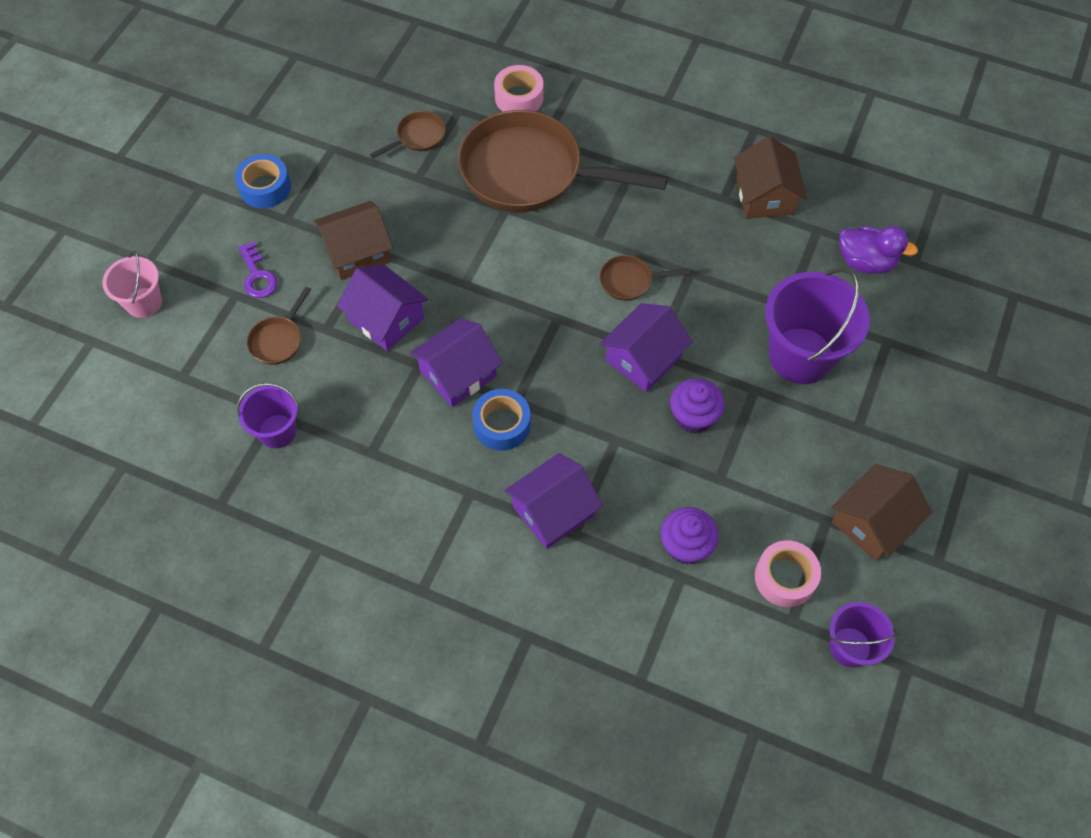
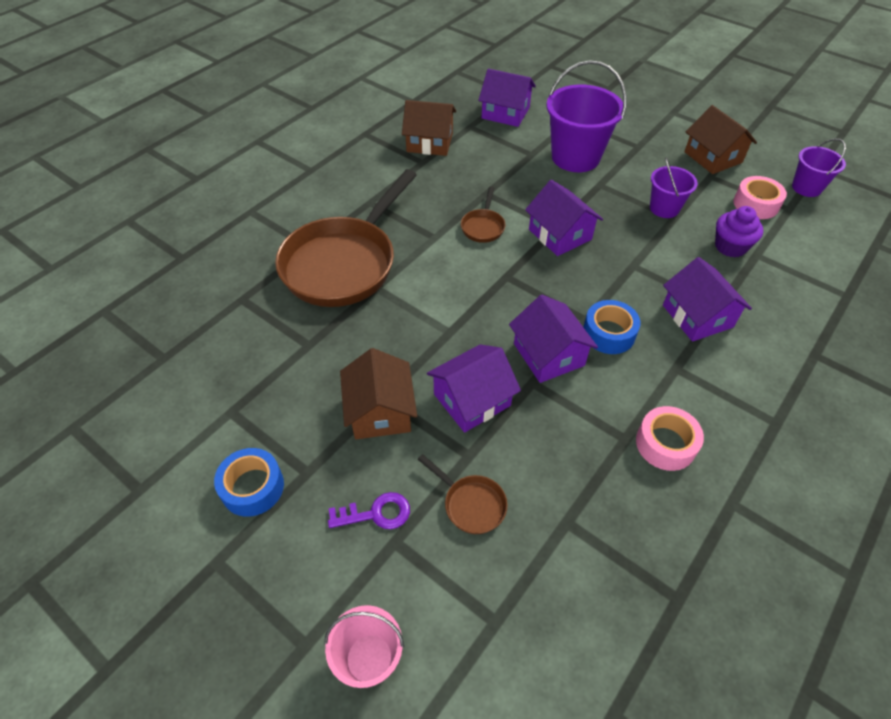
camera: 75 degrees left, 10 degrees down
purple bucket [237,383,299,448] -> purple bucket moved to [650,158,698,218]
brown pan [370,111,446,158] -> none
pink tape [494,65,543,112] -> pink tape moved to [636,406,704,471]
purple cupcake [670,378,725,434] -> none
purple duck [839,226,918,274] -> purple house [478,69,536,127]

